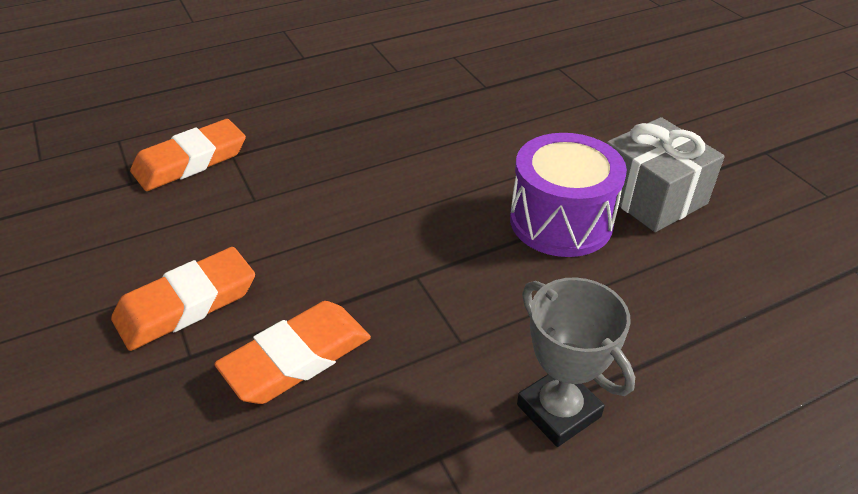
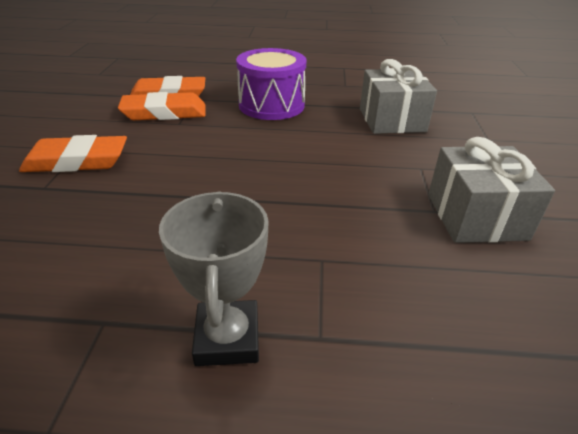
camera: 30 degrees right, 5 degrees down
orange eraser [214,301,371,404] -> orange eraser moved to [118,92,205,120]
purple drum [510,133,627,257] -> purple drum moved to [236,48,306,120]
none -> grey gift [360,59,437,134]

